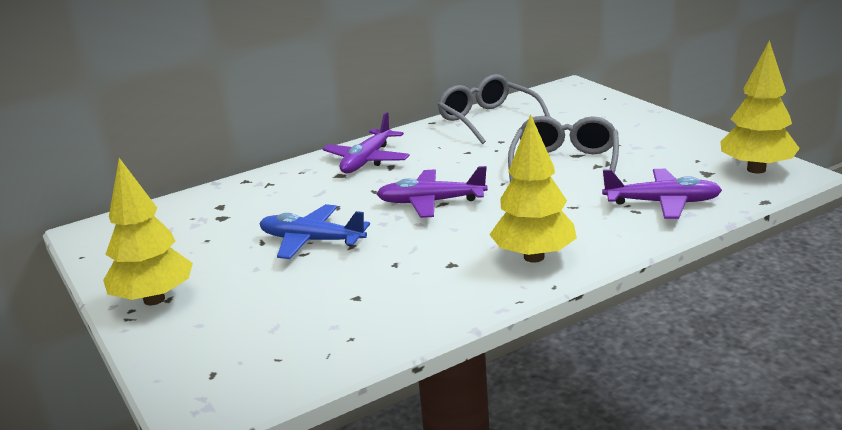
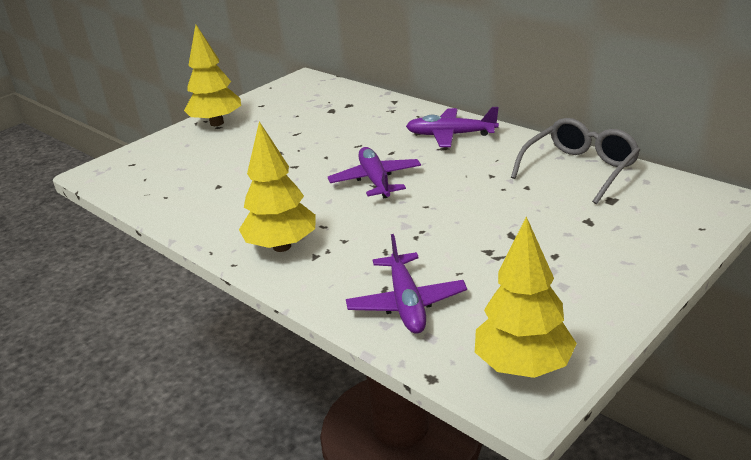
camera: 75 degrees right, 5 degrees up
blue plane [259,204,370,259] -> none
grey glasses [508,116,619,182] -> none

